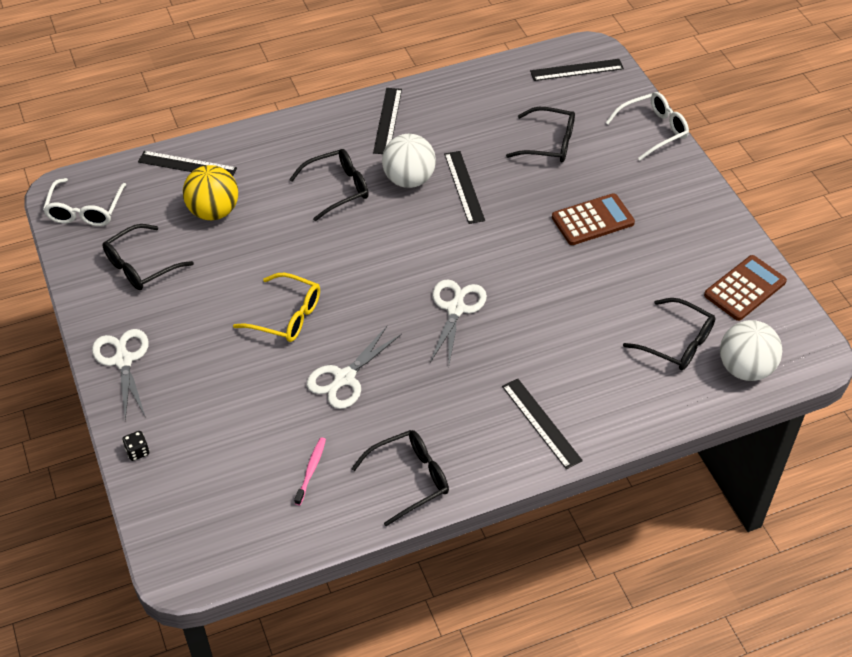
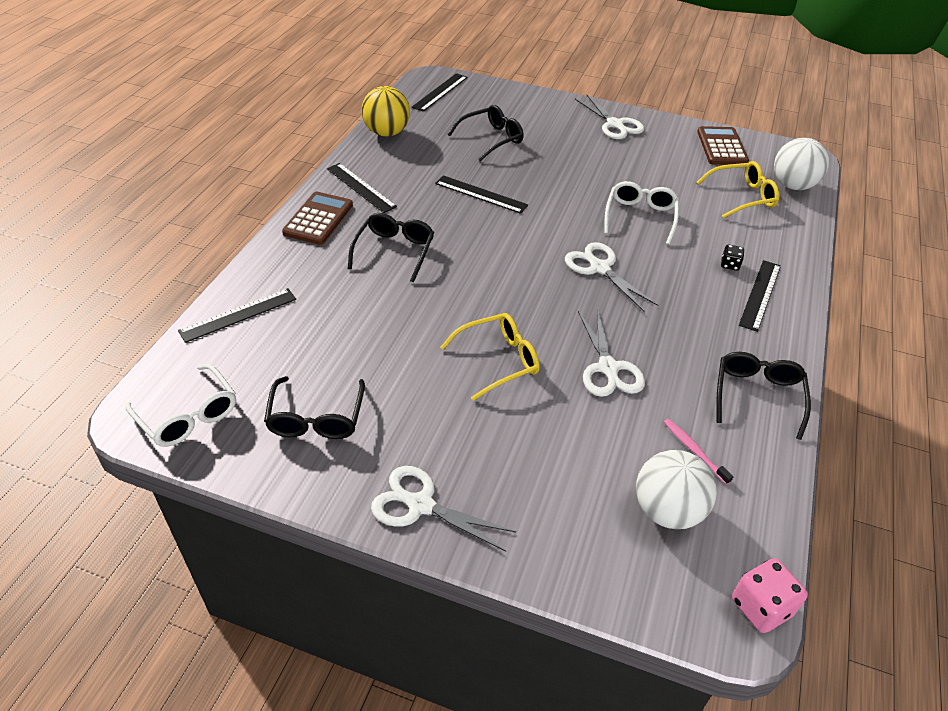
camera: 50 degrees left, 5 degrees down
black dice [122,431,149,461] -> black dice moved to [721,245,744,271]
yellow ball [183,165,238,220] -> yellow ball moved to [362,86,410,136]
white ball [382,134,436,188] -> white ball moved to [636,450,717,529]
black ruler [502,379,583,469] -> black ruler turned 75 degrees counterclockwise [739,260,781,332]
brown calculator [552,193,635,245] -> brown calculator moved to [282,191,353,245]
white glasses [606,92,689,160] -> white glasses moved to [604,181,679,245]
black glasses [623,298,716,370] -> yellow glasses [696,161,779,218]
none -> white scissors [575,95,644,139]
none -> pink dice [732,558,808,633]

